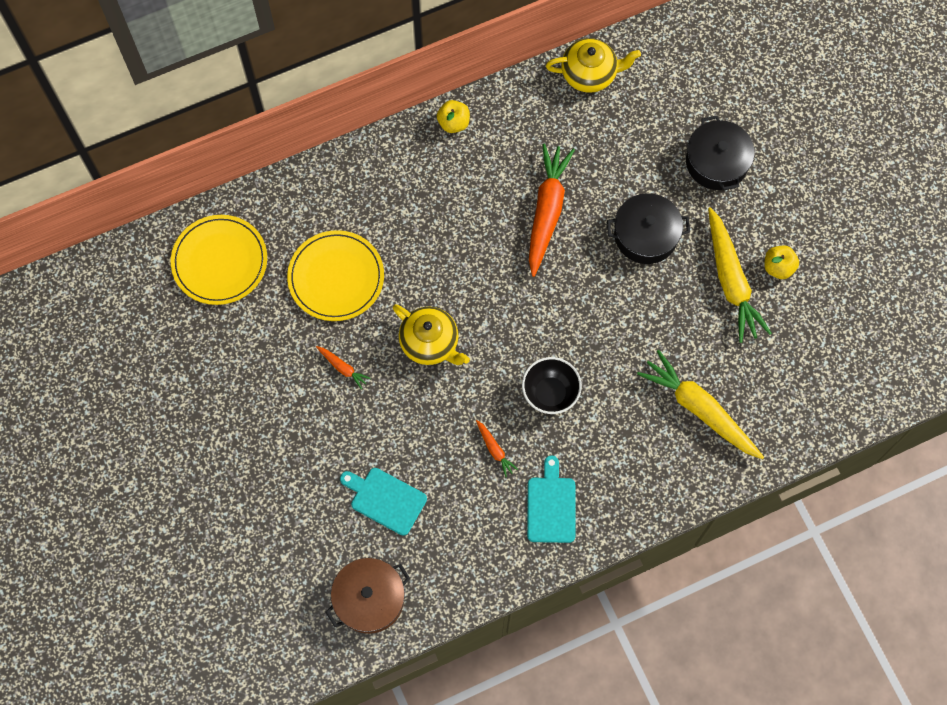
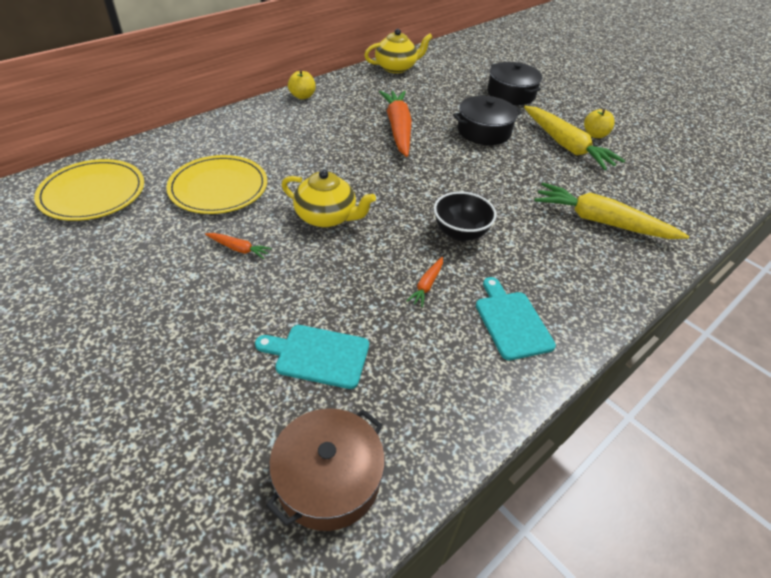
camera: 20 degrees left, 25 degrees down
orange carrot [476,420,518,477] -> orange carrot turned 75 degrees clockwise [407,257,443,307]

